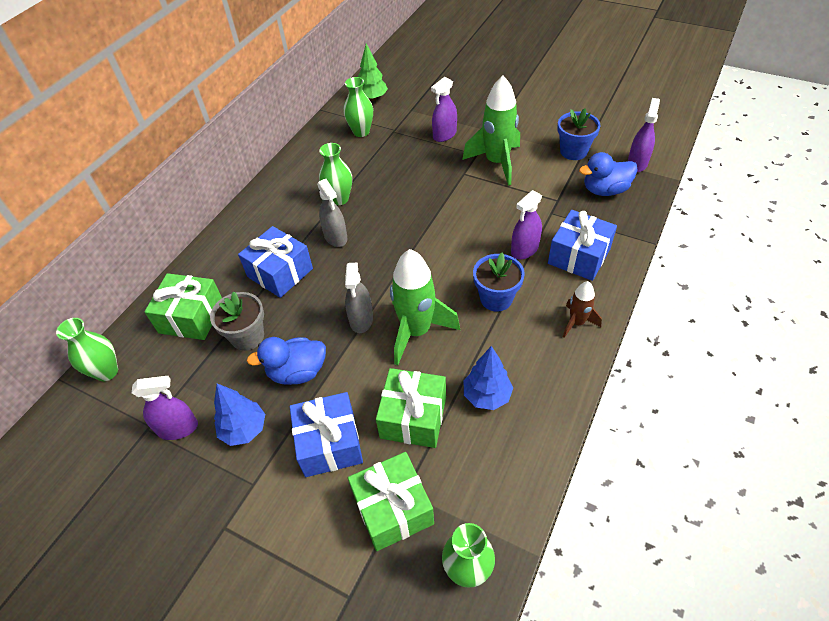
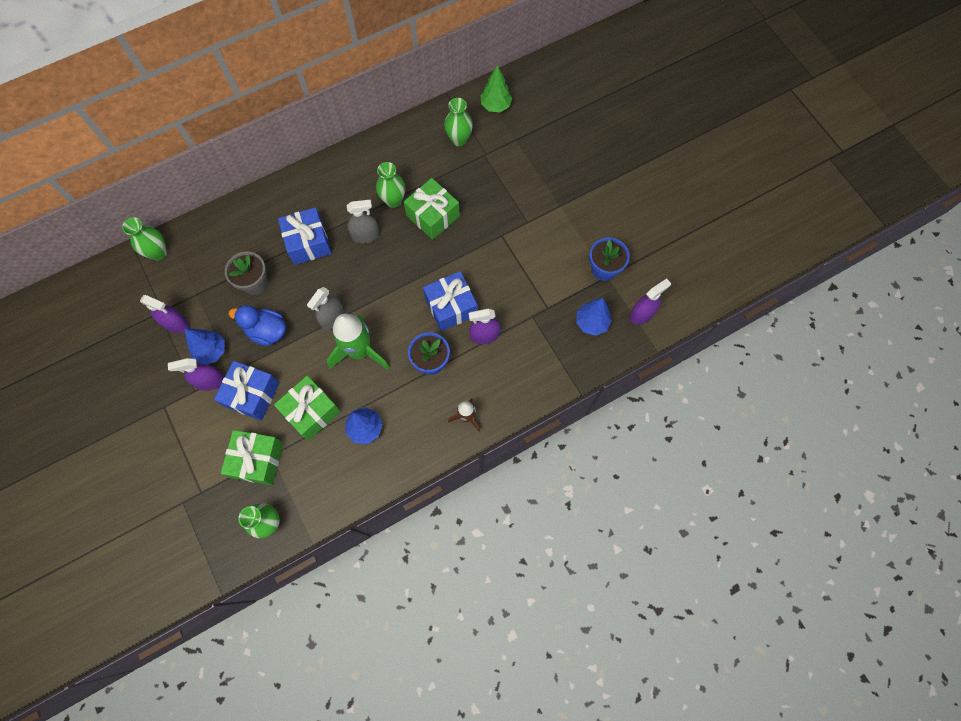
camera: 30 degrees right, 20 degrees up
green gift [144,273,222,340] -> green gift moved to [404,178,460,240]
grey spray bottle [317,179,347,247] -> grey spray bottle turned 105 degrees counterclockwise [347,200,379,243]
purple spray bottle [431,77,457,142] -> purple spray bottle moved to [168,358,225,391]
green rocket [462,76,520,186] -> none
blue gift [548,210,617,281] -> blue gift moved to [423,271,478,331]
blue duck [579,152,638,196] -> blue tree [576,298,612,336]

